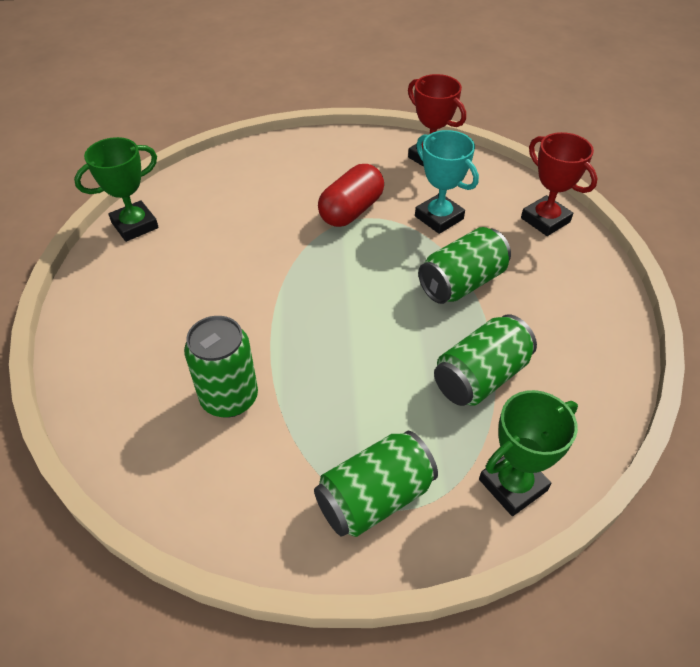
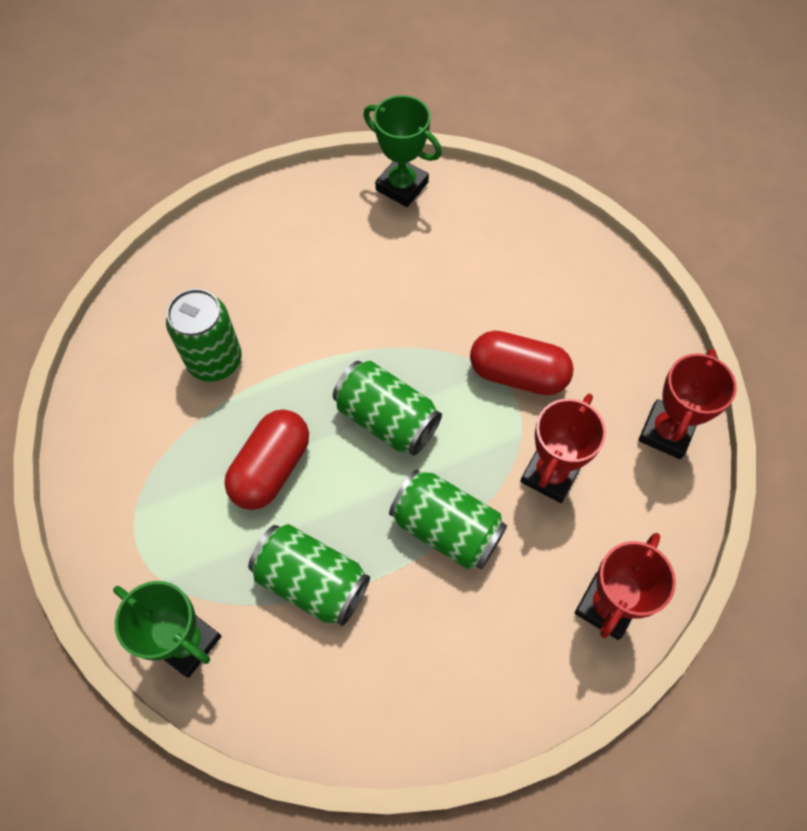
camera: 70 degrees right, 15 degrees up
green can [314,431,438,537] -> green can moved to [333,361,442,456]
turquoise trophy [415,130,479,234] -> red trophy [520,394,606,503]
none -> red capsule [224,410,309,510]

